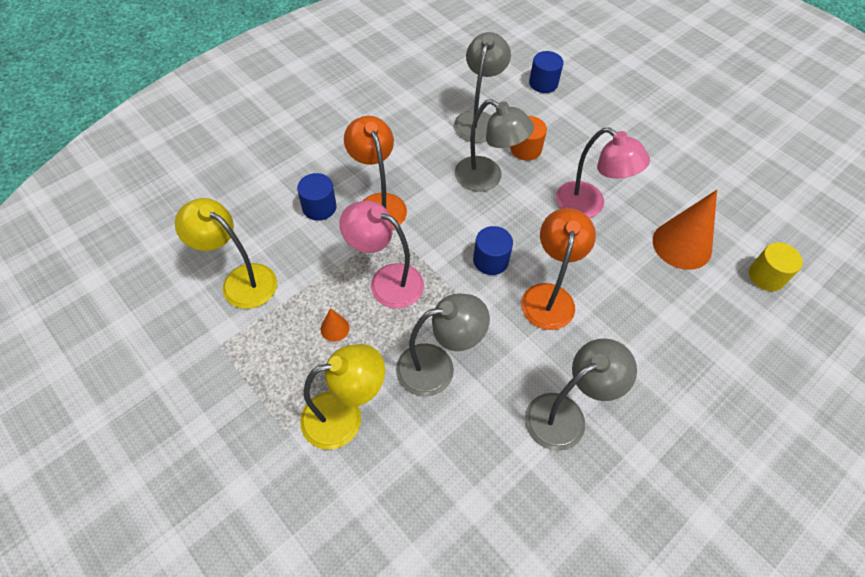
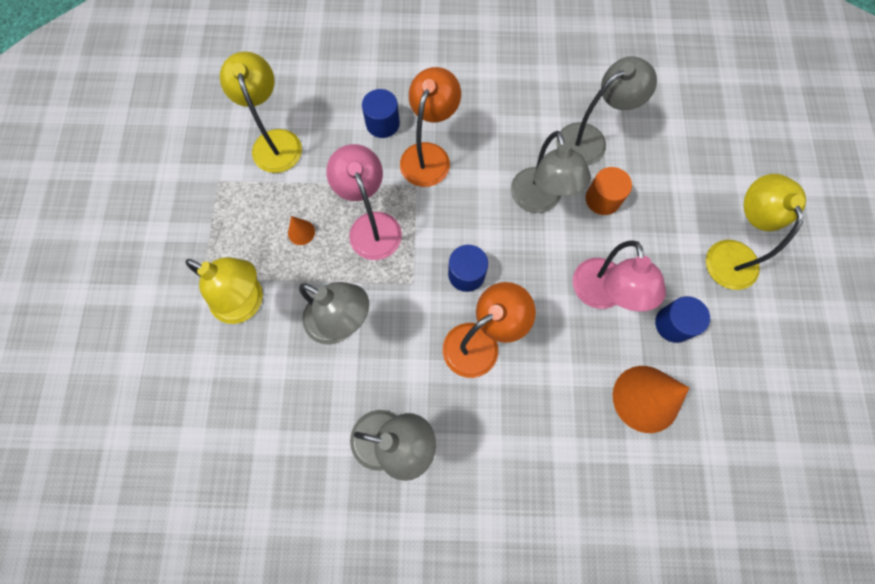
camera: 45 degrees right, 15 degrees up
blue cylinder [529,51,564,93] -> blue cylinder moved to [655,296,710,343]
yellow cylinder [749,242,803,291] -> none
none -> yellow lamp [706,174,806,290]

